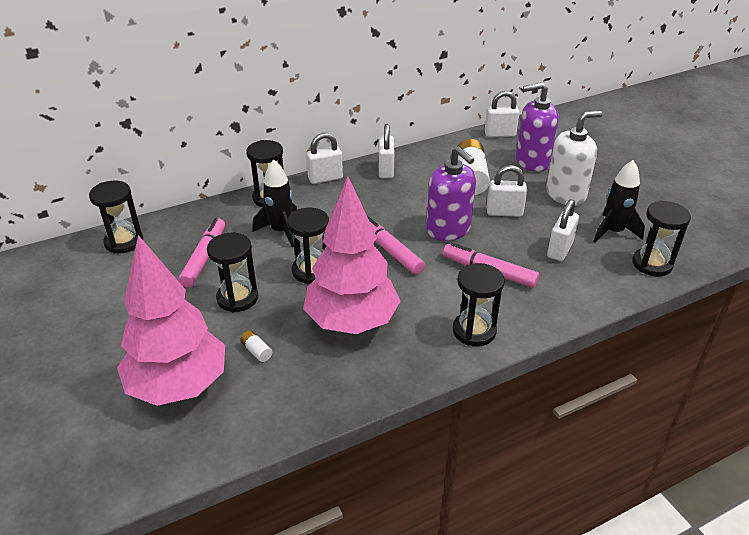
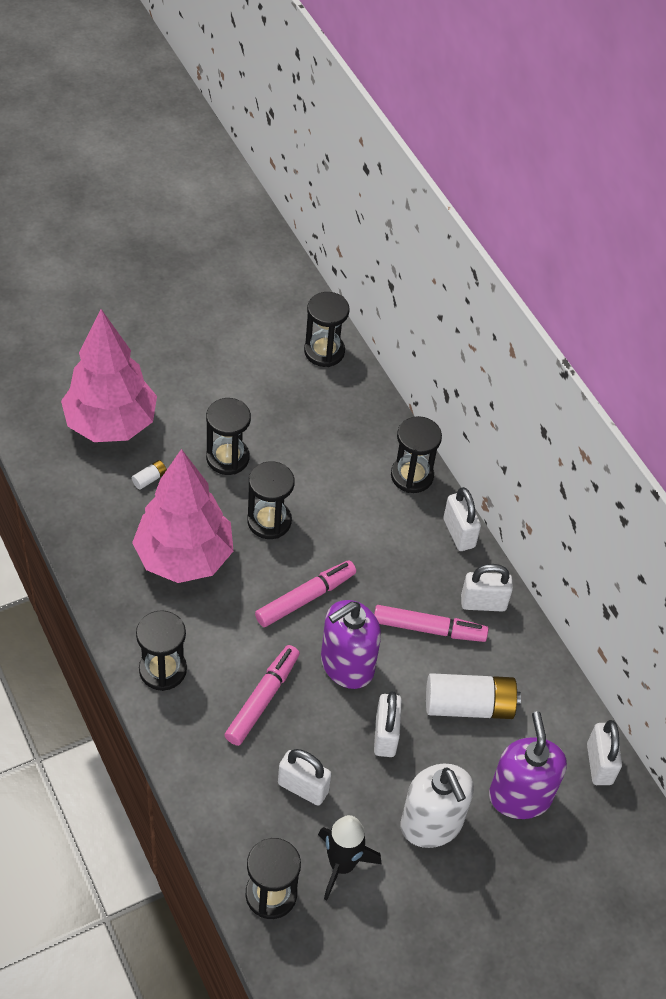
camera: 85 degrees right, 15 degrees up
pink marker [178,218,225,288] -> pink marker moved to [374,605,489,642]
black rocket [252,159,297,247] -> none

